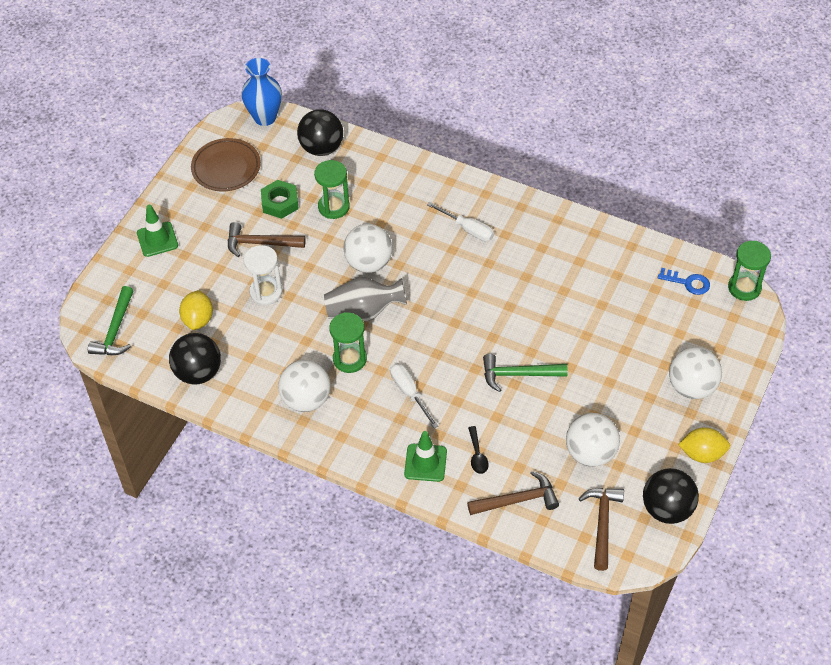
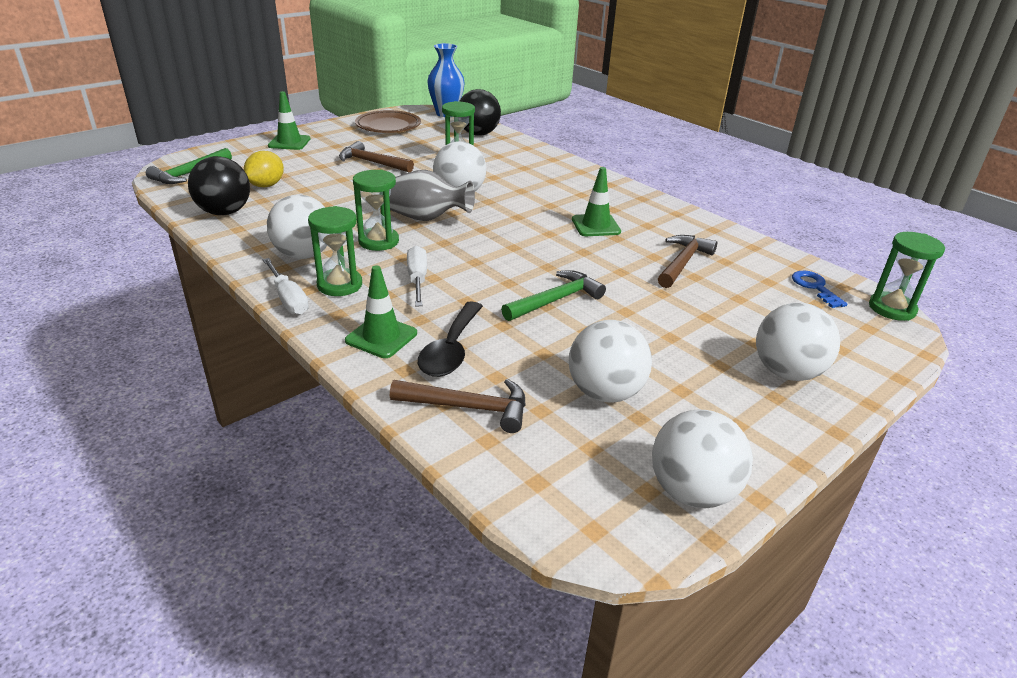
camera: 20 degrees right, 20 degrees down
white hourglass [244,245,282,305] -> none
green nut [261,180,299,219] -> none
white screwdriver [427,202,494,241] -> white screwdriver moved to [263,258,309,315]
black spoon [468,426,489,474] -> black spoon [418,301,483,377], size x1.76
green hammer [483,354,568,392] -> green hammer turned 120 degrees clockwise [501,270,606,321]
brown hammer [579,488,624,571] -> brown hammer moved to [658,235,717,288]
black ball [643,468,699,524] -> white ball [652,410,753,508]
blue key [658,268,710,295] -> blue key turned 150 degrees counterclockwise [792,271,847,308]
yellow lemon [678,427,730,463] -> none
none -> green hourglass [308,206,362,296]
none -> green traffic cone [572,167,621,236]

